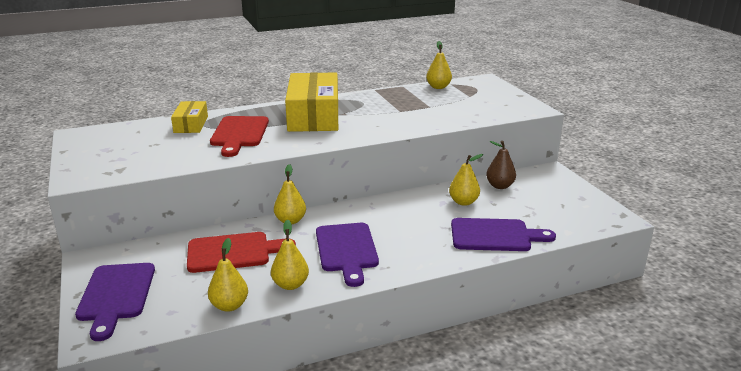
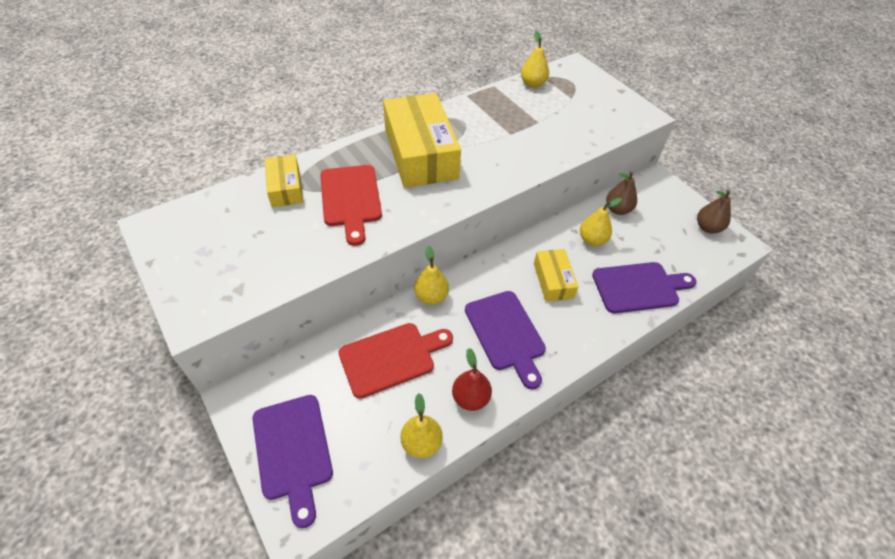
camera: 15 degrees left, 25 degrees up
yellow pear [271,220,309,290] -> red pear [452,348,492,411]
none -> yellow box [534,249,578,301]
none -> brown pear [697,190,731,233]

